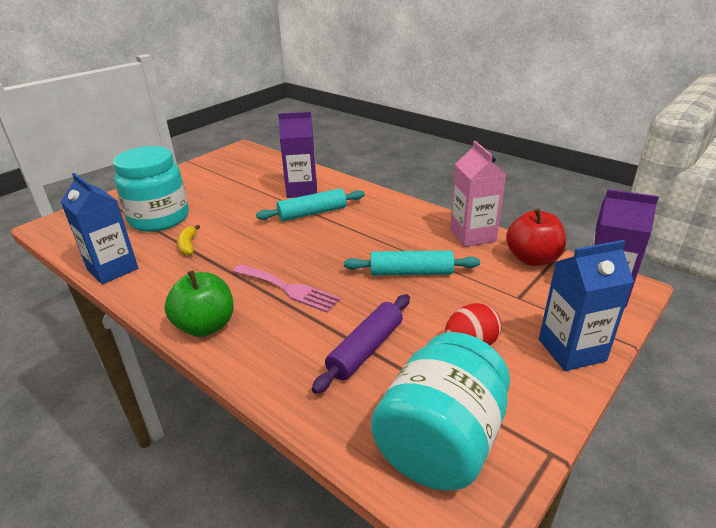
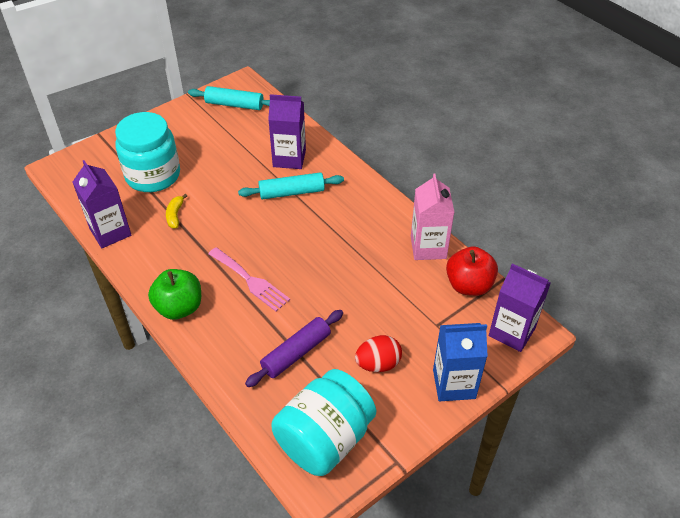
camera: 10 degrees right, 15 degrees up
blue carton [61,173,138,284] -> purple carton [73,160,131,248]
turquoise rolling pin [344,251,480,276] -> turquoise rolling pin moved to [188,86,270,110]

